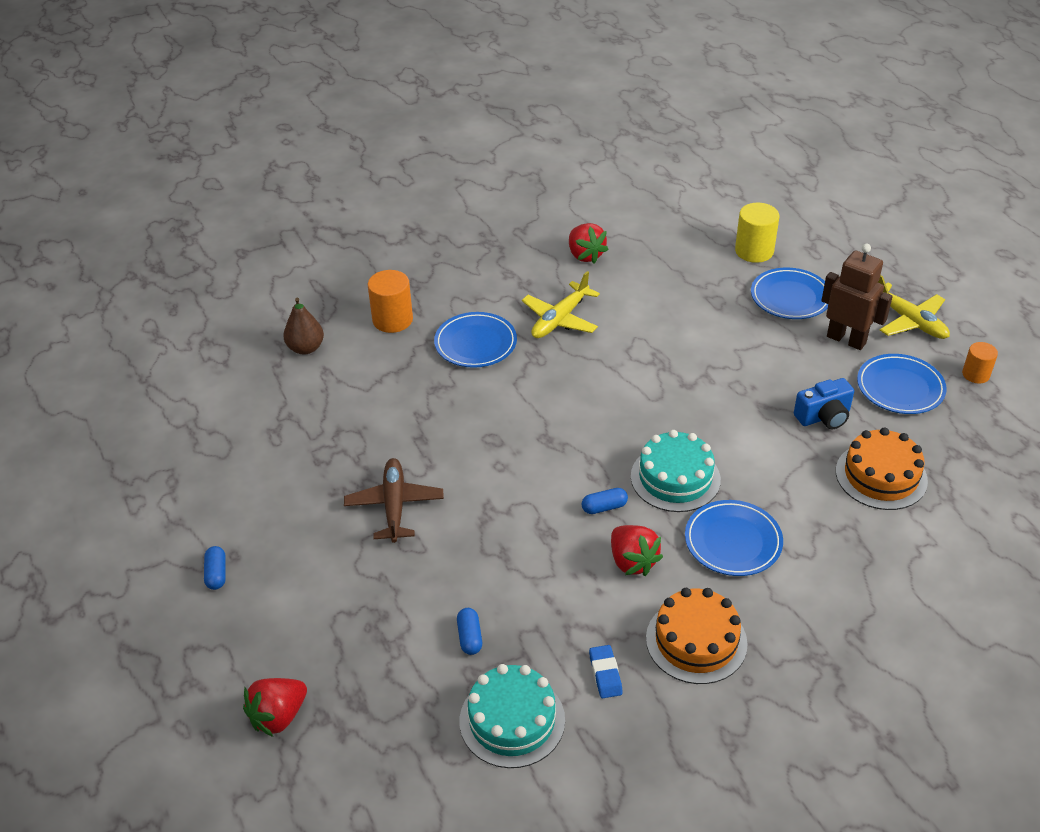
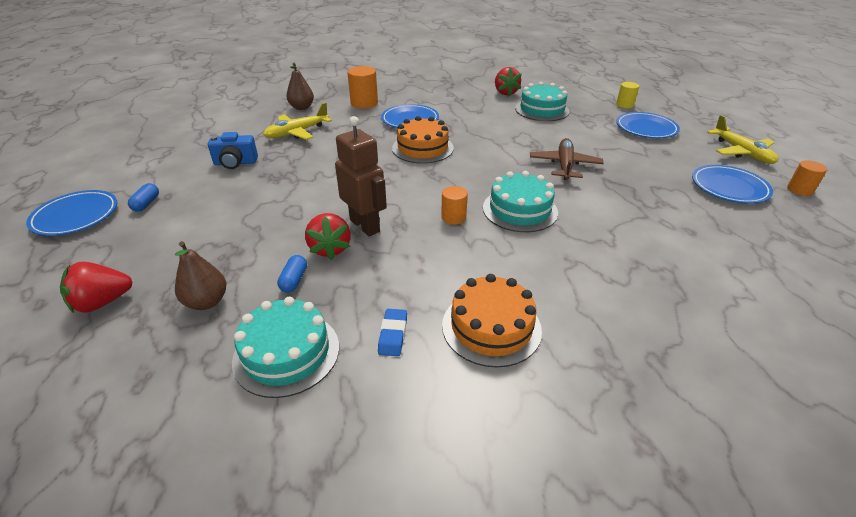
camera: 15 degrees right, 5 degrees down
brown plane [344,458,444,543] -> brown plane moved to [530,138,604,180]
yellow plane [522,271,600,338] -> yellow plane moved to [263,103,332,140]
blue capsule [581,488,628,514] -> orange cylinder [441,186,468,224]
red strawberry [611,525,663,576] -> red strawberry moved to [305,213,351,260]
blue plate [685,500,783,576] -> blue plate moved to [26,190,117,236]
yellow cylinder [735,203,779,263] -> yellow cylinder [616,82,639,108], size x0.63
blue camera [794,378,854,429] -> blue camera moved to [208,132,258,169]
brown robot [821,244,893,350] -> brown robot moved to [335,116,387,236]
orange cake [836,427,928,510] -> orange cake moved to [392,116,454,164]
none -> brown pear [175,241,226,310]
none -> turquoise cake [515,82,570,121]

